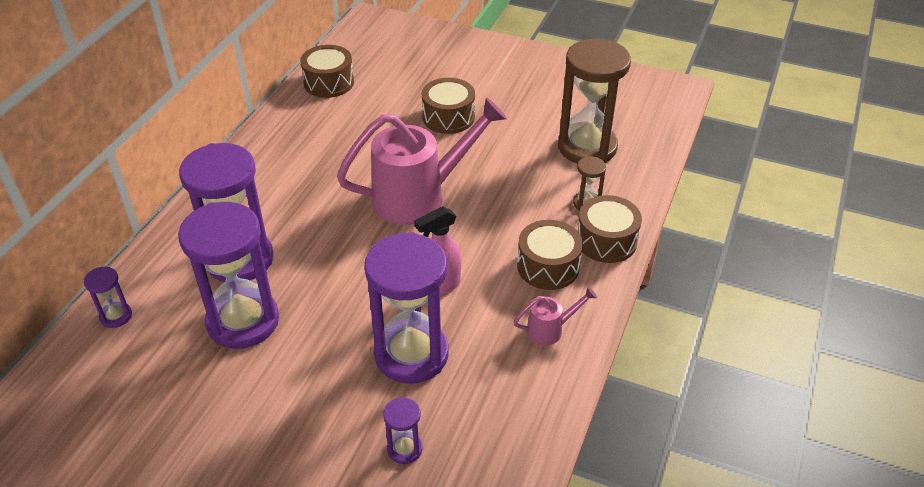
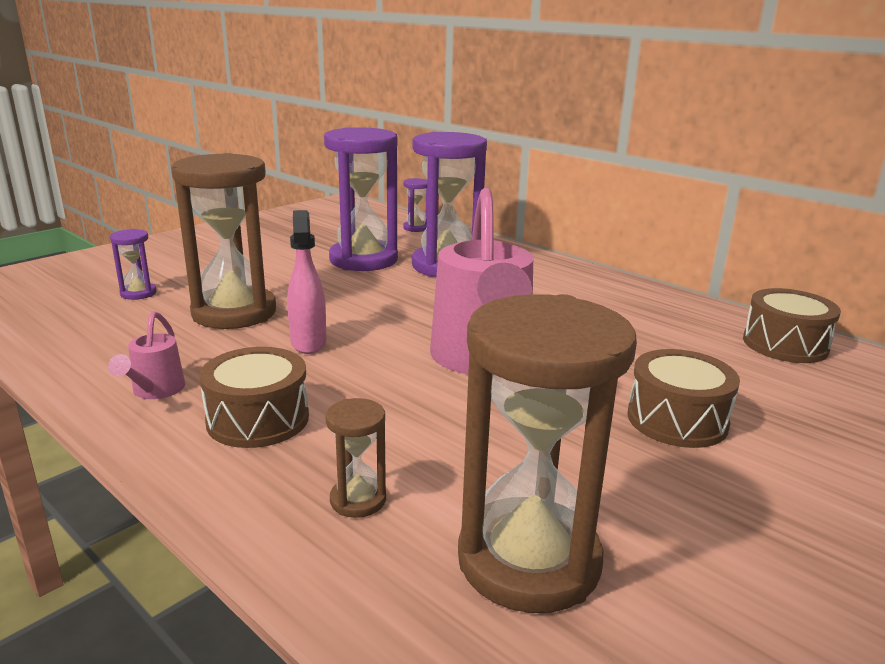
camera: 110 degrees right, 20 degrees down
purple hourglass [364,232,449,383] -> brown hourglass [171,153,276,329]
brown drum [578,195,642,263] -> none

